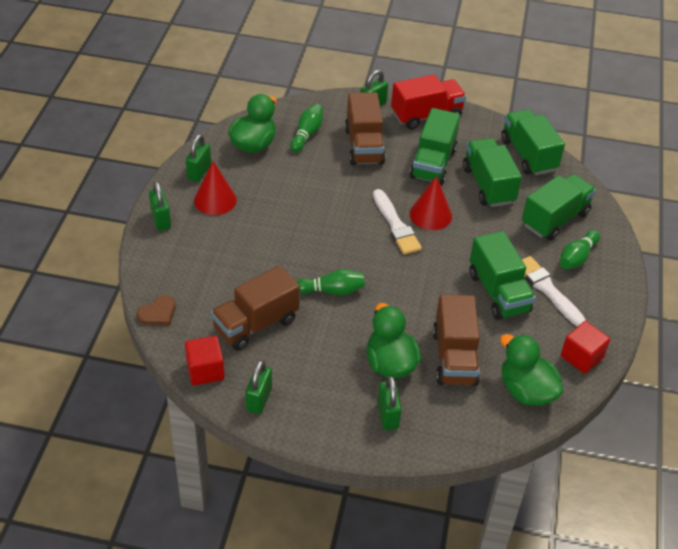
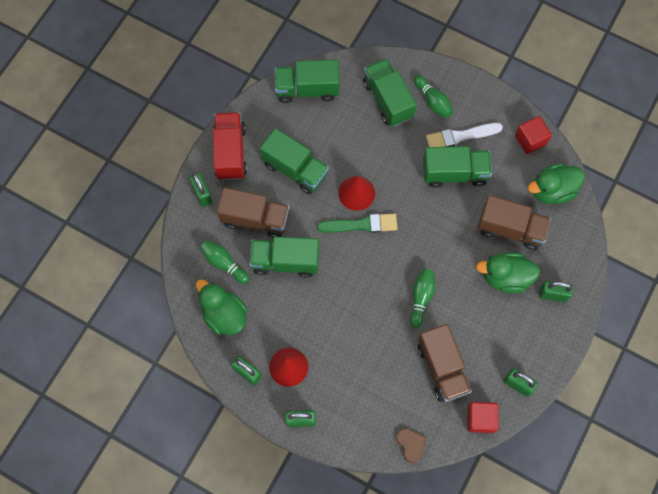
camera: 70 degrees left, 25 degrees up
white brush [373,189,422,255] -> green brush [317,213,398,233]
green truck [463,138,522,207] -> green truck moved to [249,236,319,278]

